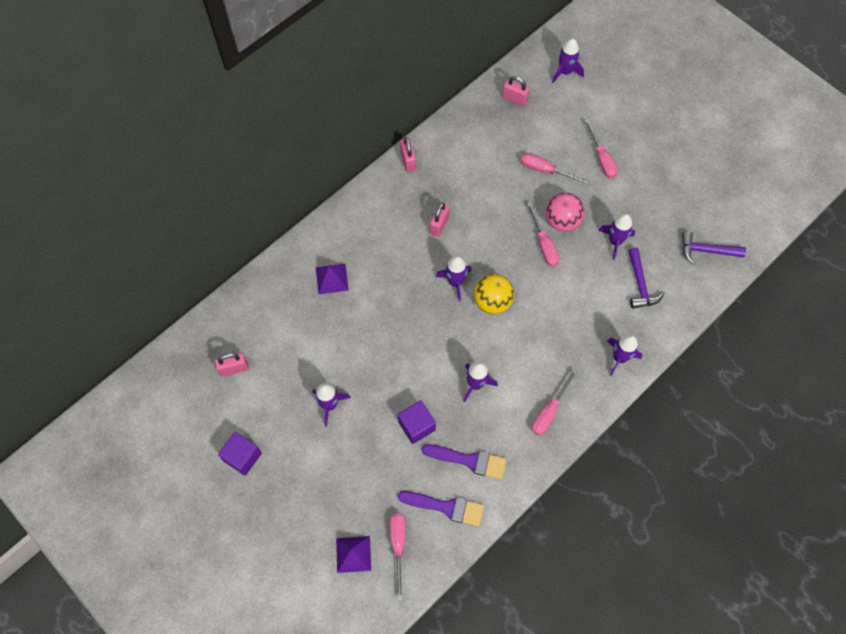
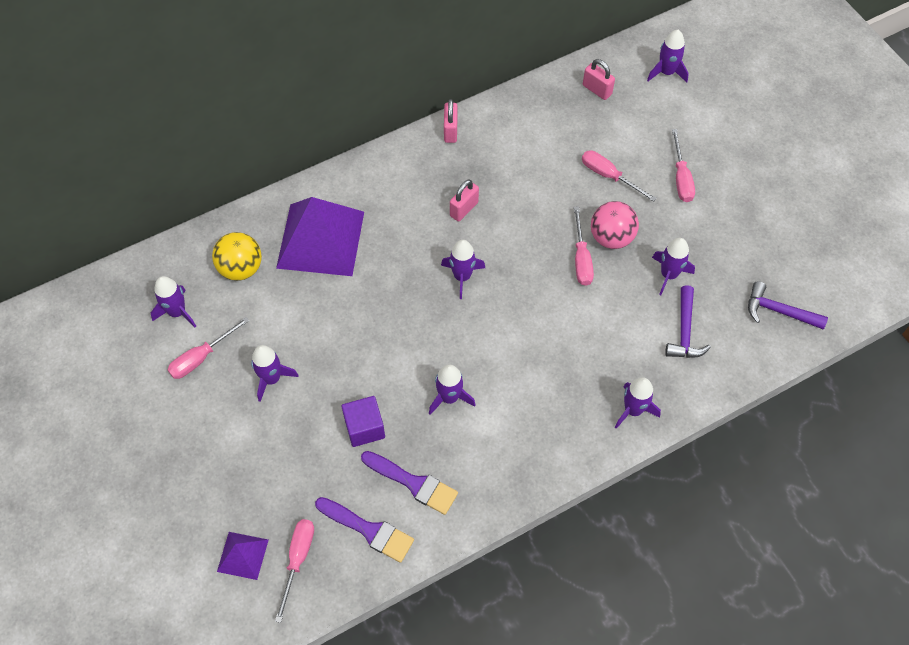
camera: 15 degrees right, 5 degrees down
pink padlock [215,353,249,377] -> purple rocket [151,276,196,327]
purple cube [218,432,262,476] -> none
purple pyramid [316,264,349,294] -> purple pyramid [276,197,364,276], size x2.11
yellow ball [474,274,514,314] -> yellow ball moved to [212,232,262,281]
pink screwdriver [532,369,578,436] -> pink screwdriver moved to [168,317,249,379]

